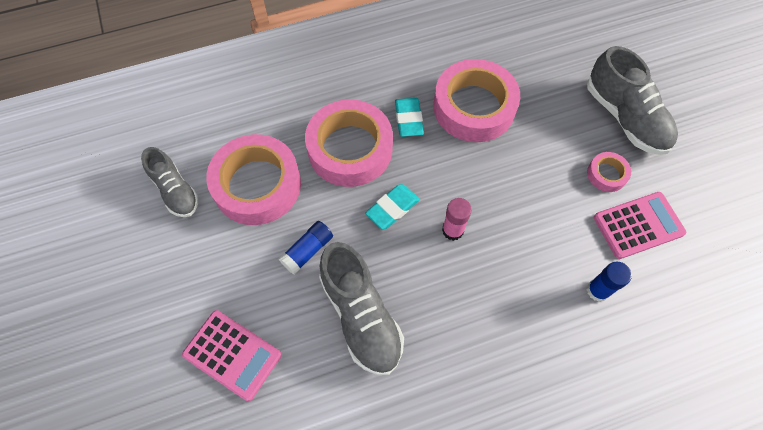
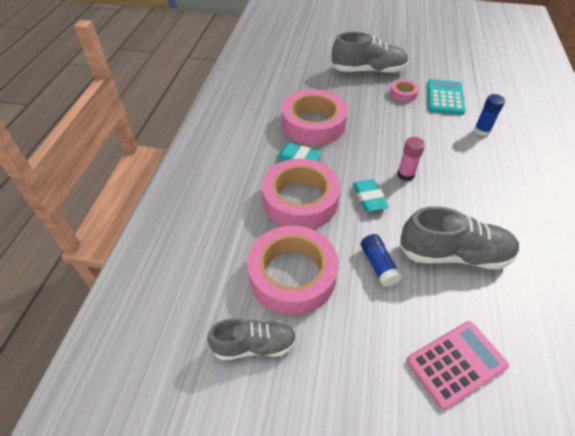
camera: 60 degrees left, 15 degrees down
pink calculator [594,192,686,259] -> turquoise calculator [427,79,465,115]

